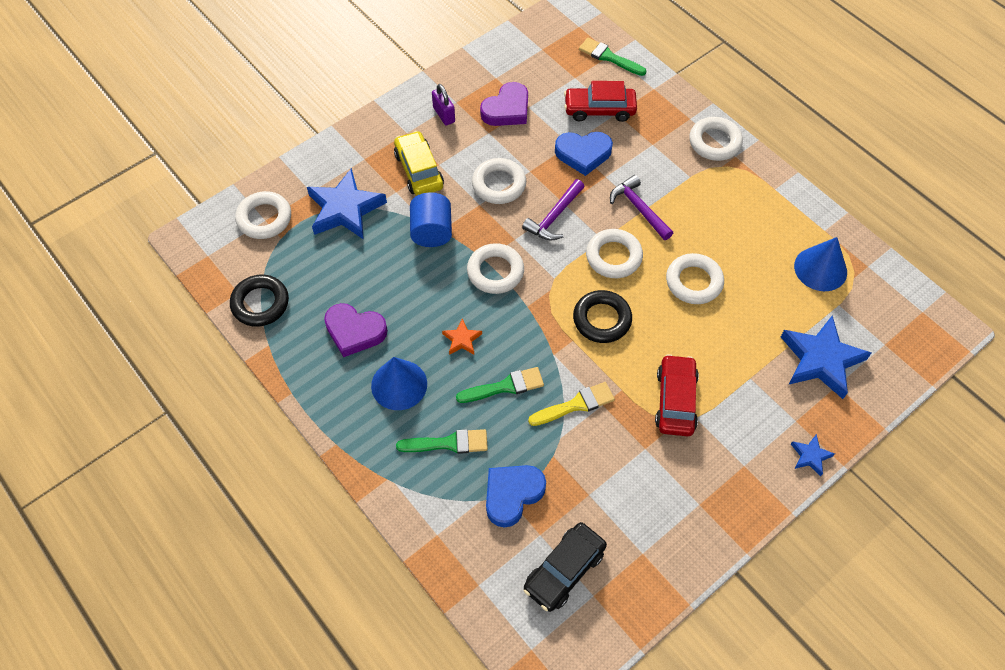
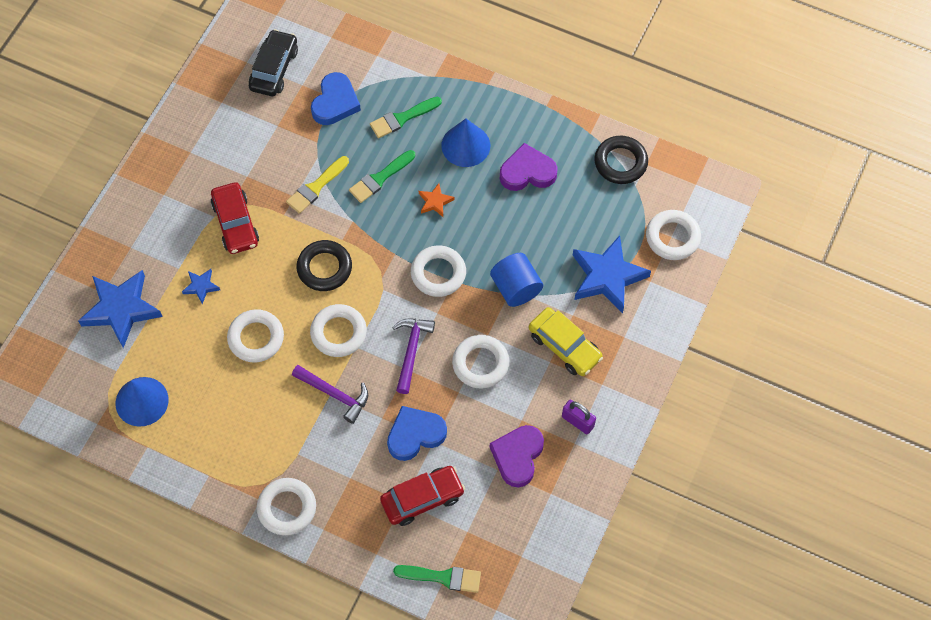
camera: 155 degrees right, 5 degrees up
blue star [791,434,835,476] -> blue star moved to [182,269,220,304]

